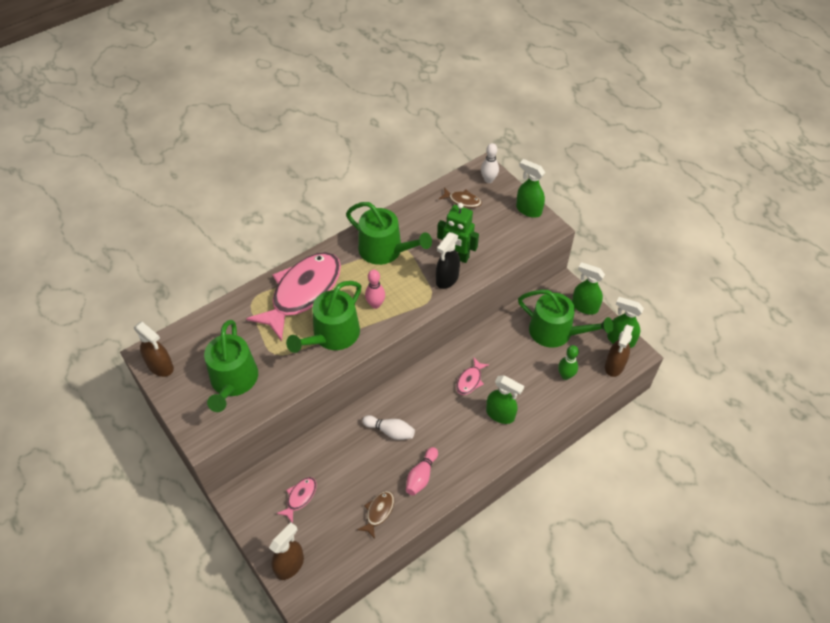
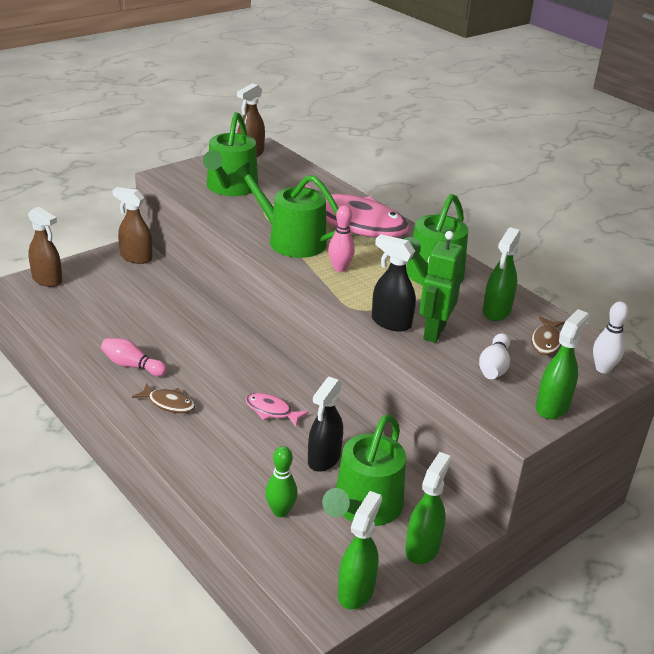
camera: 85 degrees right, 20 degrees down
green watering can [204,320,258,412] -> green watering can turned 75 degrees counterclockwise [203,112,258,196]
pink fish [276,477,317,523] -> none
brown fish [357,491,394,539] -> brown fish moved to [132,383,196,413]
white bowling pin [362,415,415,440] -> white bowling pin moved to [479,333,510,379]
green spray bottle [486,375,524,424] -> green spray bottle moved to [483,227,521,321]
brown spray bottle [605,325,634,377] -> brown spray bottle moved to [113,187,152,264]
none -> black spray bottle [308,377,343,472]

